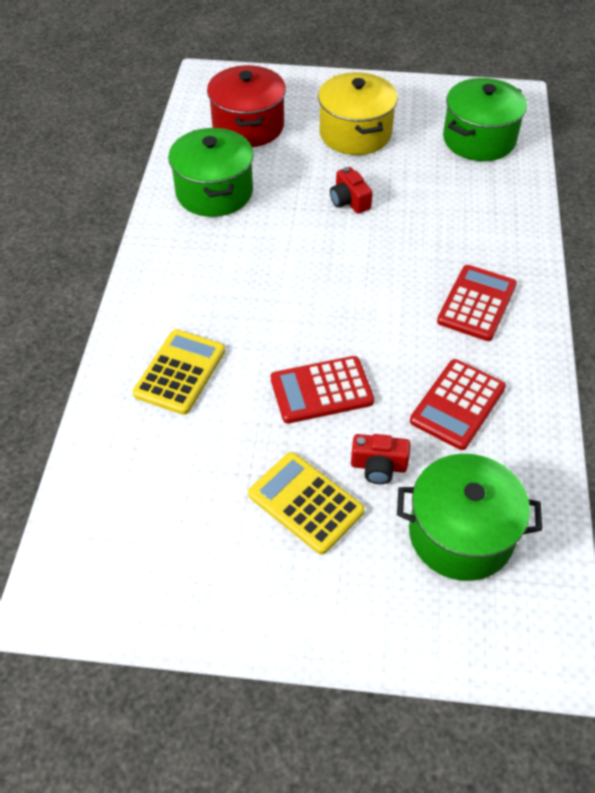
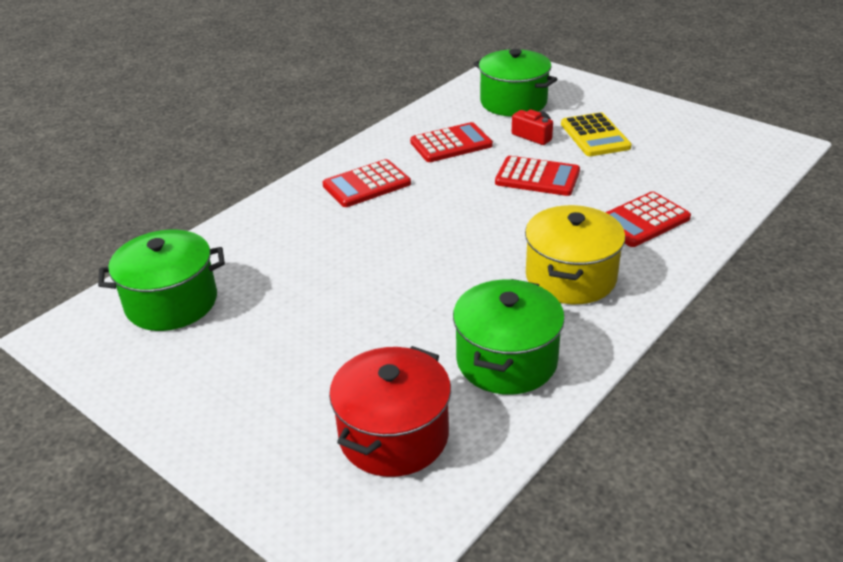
camera: 145 degrees left, 15 degrees down
yellow calculator [133,329,225,415] -> red calculator [605,191,691,247]
yellow pot [318,72,398,155] -> yellow pot moved to [525,205,625,304]
red camera [330,167,373,214] -> none

